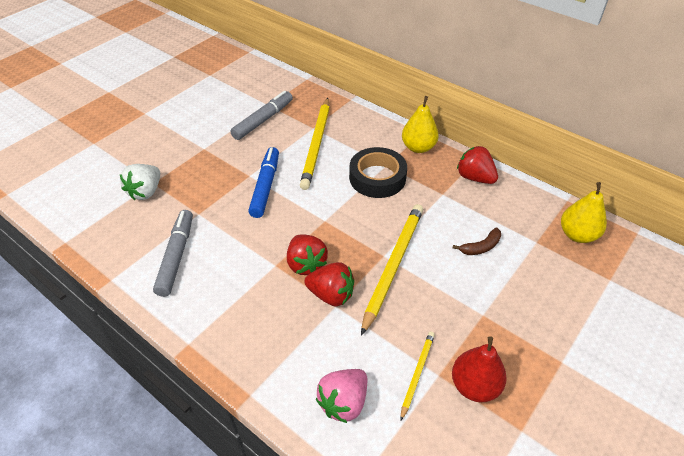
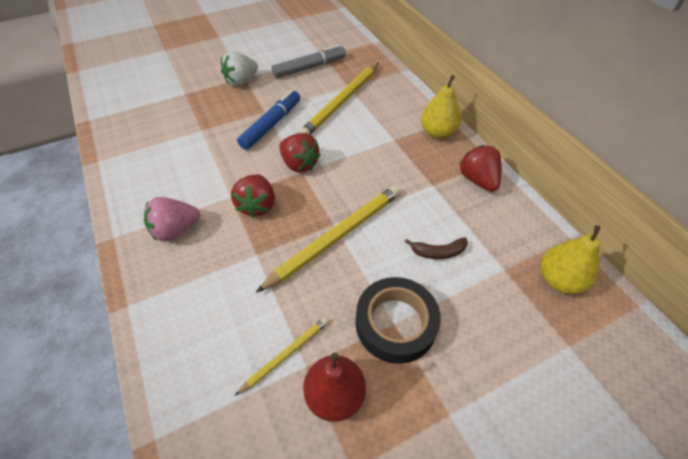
camera: 25 degrees right, 5 degrees up
white strawberry [120,164,160,200] -> white strawberry moved to [221,51,258,86]
grey marker [153,210,193,297] -> none
red strawberry [305,262,354,306] -> red strawberry moved to [279,133,320,173]
pink strawberry [316,369,367,423] -> pink strawberry moved to [144,197,200,242]
black tape [349,147,407,198] -> black tape moved to [356,277,441,364]

